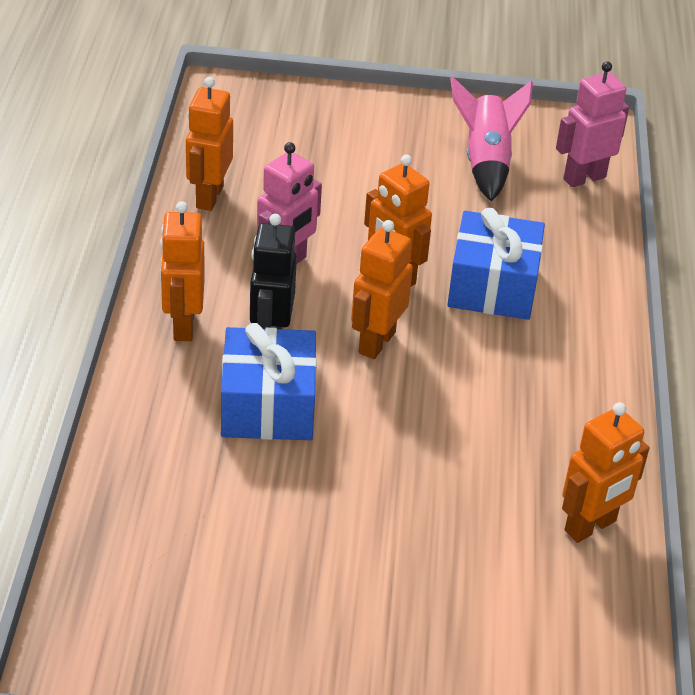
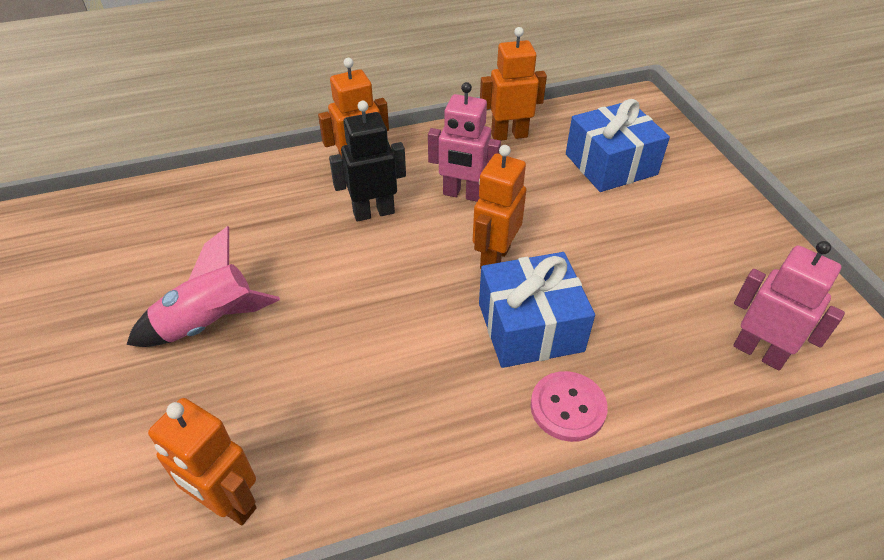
camera: 70 degrees right, 5 degrees up
blue gift [221,323,317,440] -> blue gift moved to [566,99,670,192]
orange robot [351,220,413,359] -> none
pink rocket [450,77,533,202] -> pink rocket moved to [126,226,280,347]
none -> pink button [530,371,608,442]

